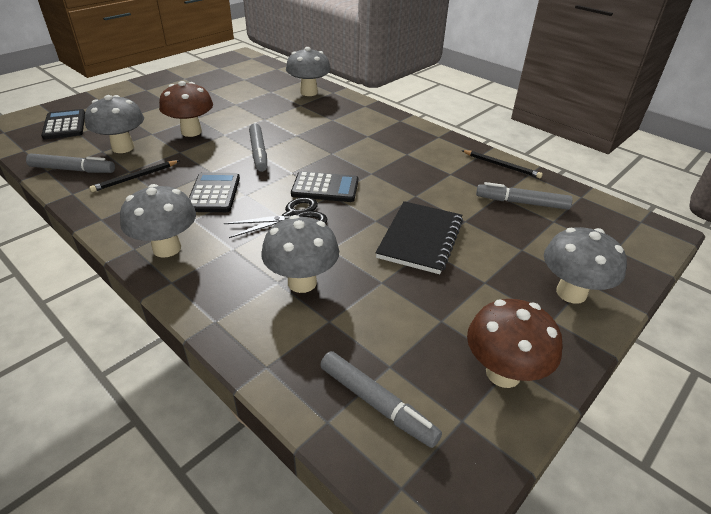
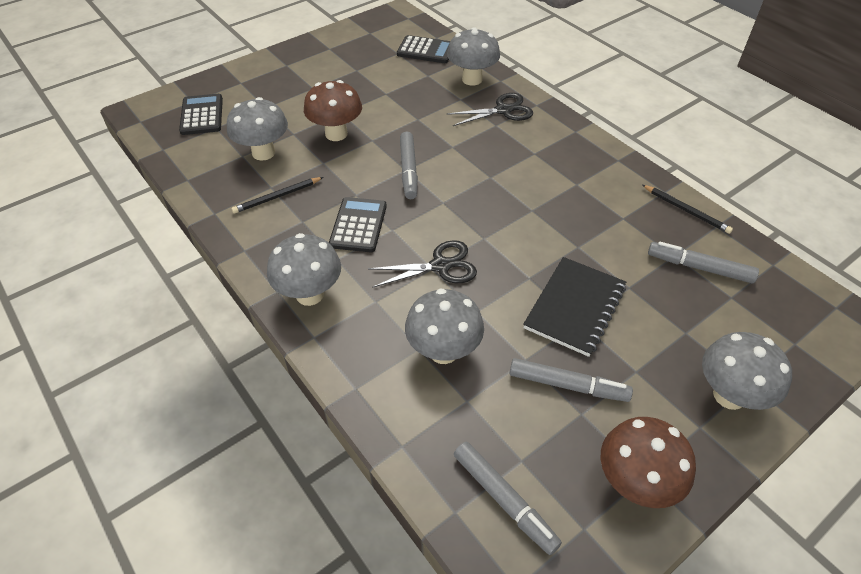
camera: 10 degrees right, 10 degrees up
grey marker [26,153,115,173] -> grey marker moved to [509,358,633,402]
black calculator [291,171,358,202] -> black calculator moved to [397,35,451,63]
none -> black scissors [447,93,533,126]

